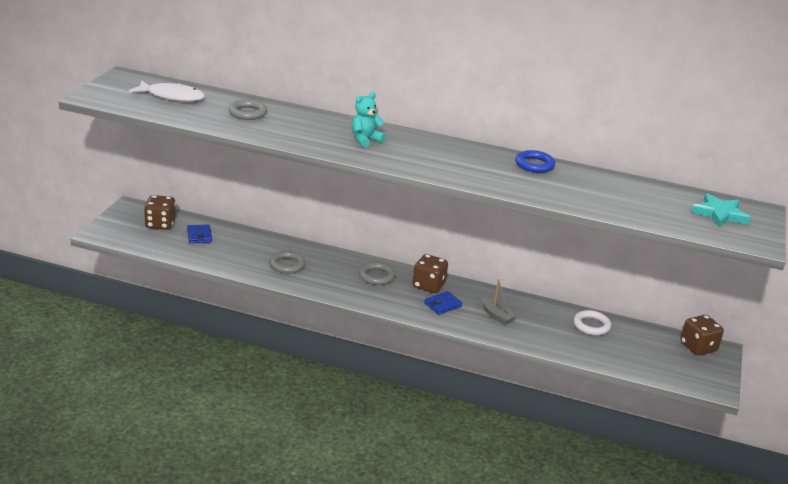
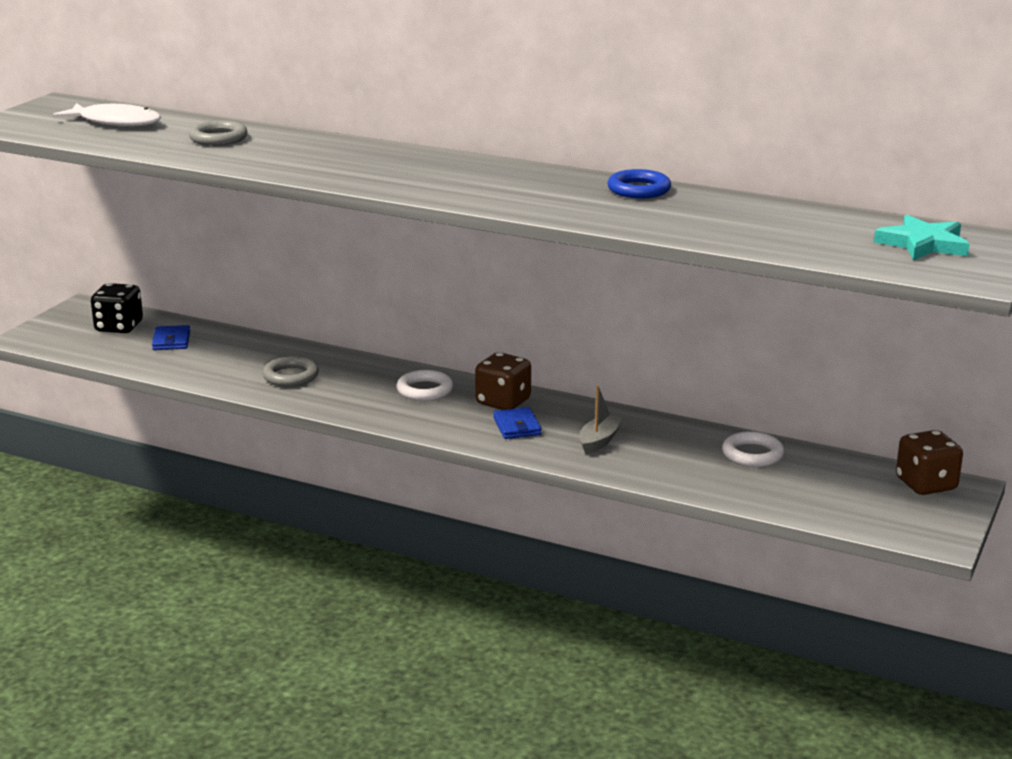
camera: 10 degrees right, 5 degrees down
brown dice [144,195,176,230] -> black dice [91,283,143,333]
turquoise teddy bear [352,92,386,147] -> none
grey ring [359,262,395,285] -> white ring [396,370,453,401]
blue wallet [424,291,462,315] -> blue wallet turned 75 degrees counterclockwise [493,407,542,439]
grey boat [482,279,516,325] -> grey boat turned 120 degrees counterclockwise [579,385,623,454]

